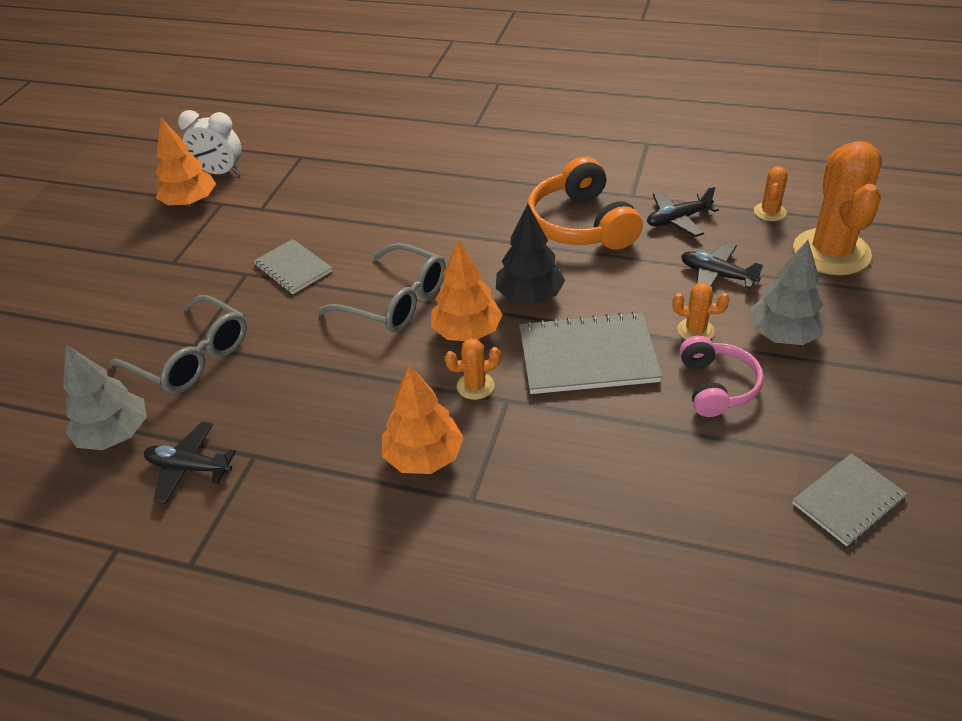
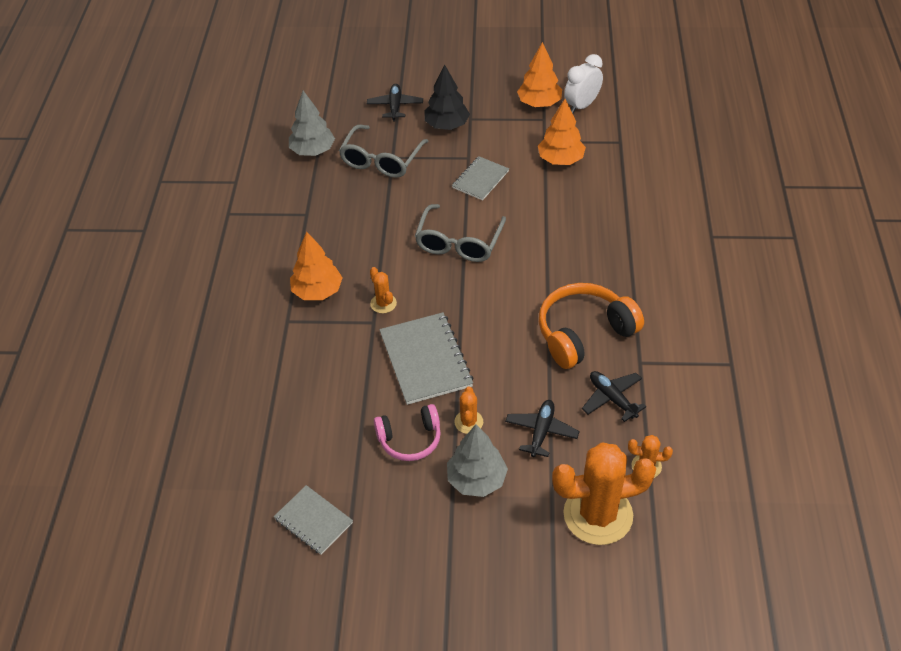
camera: 75 degrees right, 5 degrees up
black plane [144,422,236,504] -> black plane moved to [367,84,423,121]
white clock [178,110,241,175] -> white clock turned 45 degrees clockwise [564,54,603,113]
orange tree [431,240,503,341] -> orange tree moved to [538,99,586,165]
black tree [496,204,565,304] -> black tree moved to [424,64,470,130]

